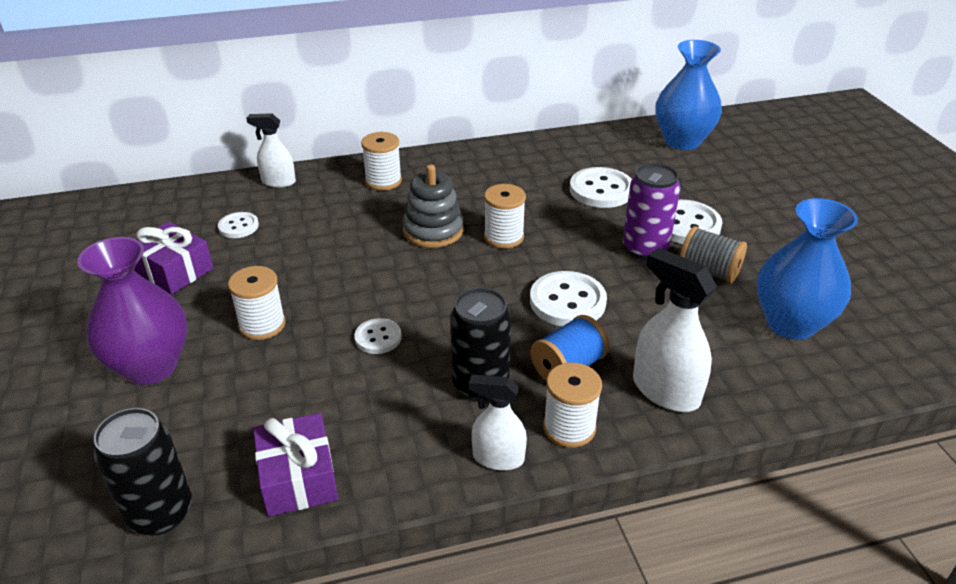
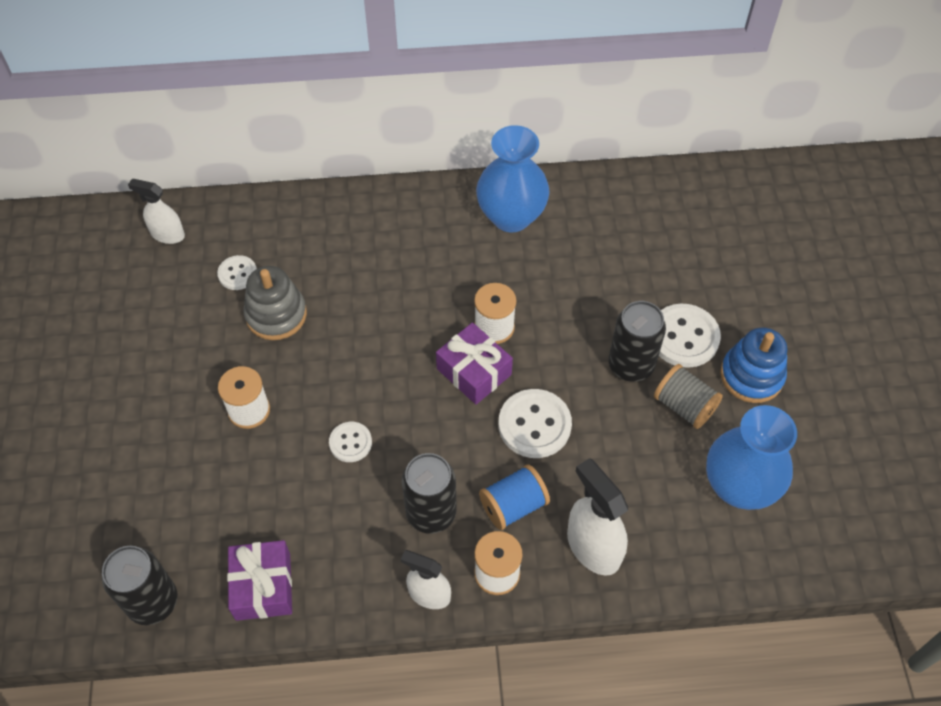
camera: 10 degrees right, 20 degrees up
purple vase [77,237,187,385] -> none
purple gift [134,222,213,294] -> purple gift moved to [436,323,513,405]
white spray bottle [246,113,296,188] -> white spray bottle moved to [128,179,185,244]
white spool [361,132,402,191] -> none
grey stacking toy [402,165,464,248] -> grey stacking toy moved to [243,266,307,340]
white button [570,167,632,208] -> none
purple can [623,163,681,260] -> black can [608,301,666,382]
blue vase [656,40,722,150] -> blue vase moved to [476,125,550,232]
none -> blue stacking toy [720,327,787,403]

